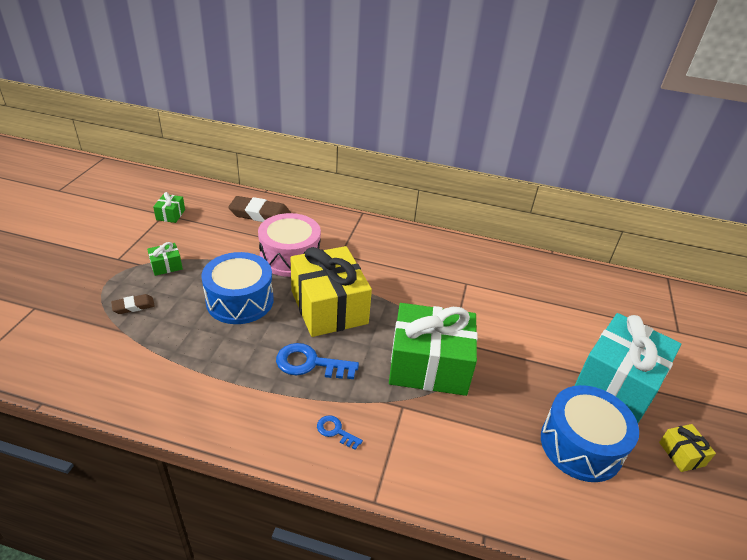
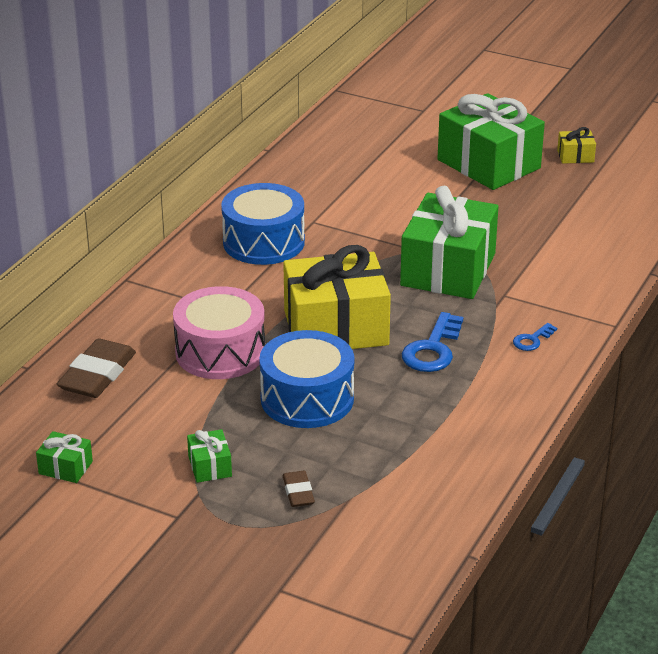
camera: 75 degrees left, 5 degrees down
blue drum [541,385,639,482] -> blue drum moved to [221,183,305,265]
turquoise gift [574,313,681,423] -> green gift [438,93,545,190]

